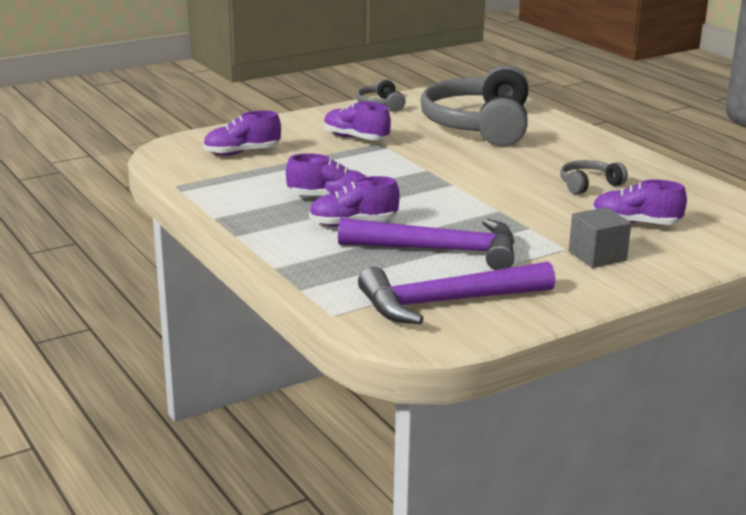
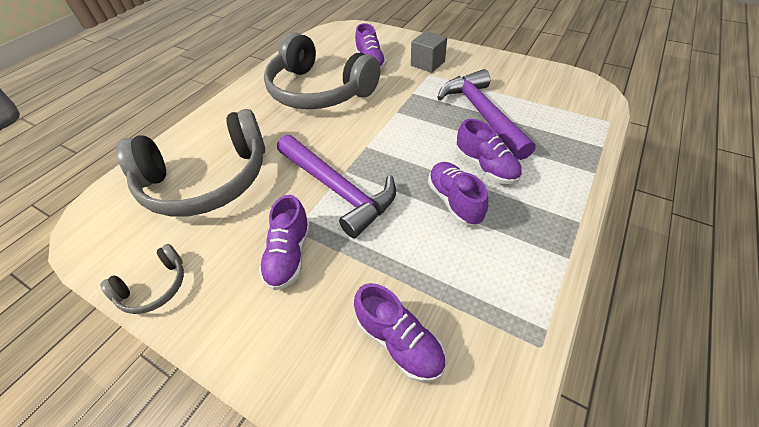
camera: 115 degrees left, 25 degrees up
purple hammer [358,261,555,324] -> purple hammer moved to [277,135,396,238]
grey headphones [560,160,628,194] -> grey headphones [264,33,380,109], size x2.31

